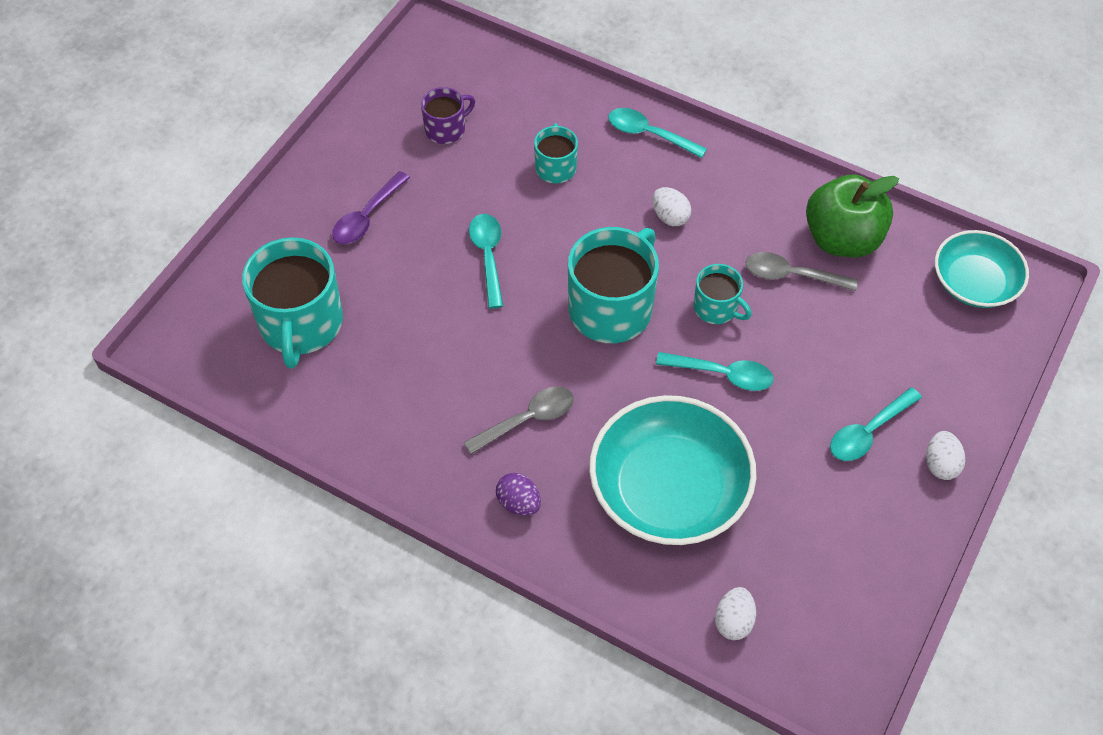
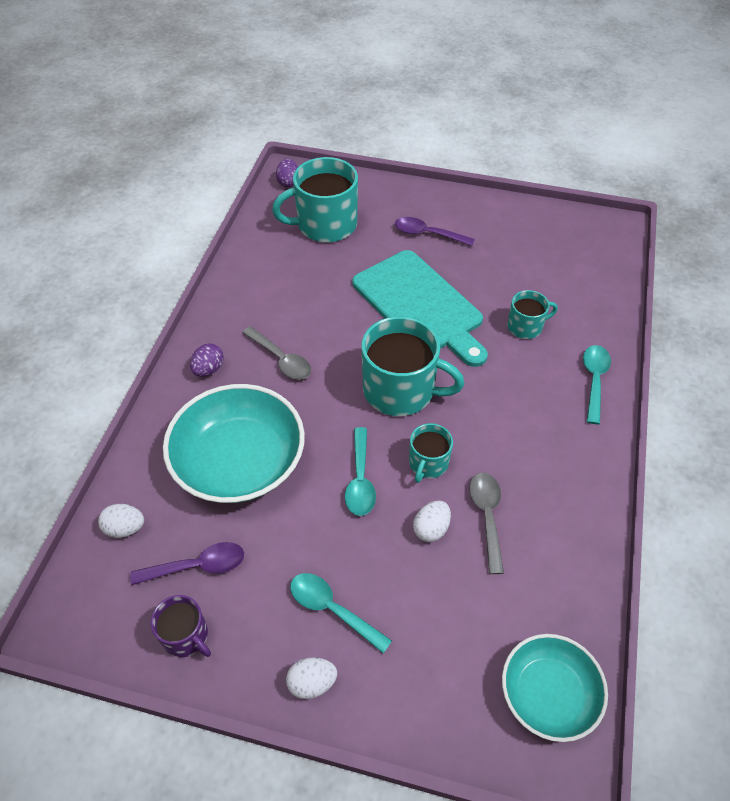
camera: 75 degrees right, 5 degrees down
purple mug [421,87,475,144] -> purple mug moved to [151,595,211,657]
turquoise spoon [469,214,503,308] -> turquoise cutting board [353,250,488,367]
white egg [652,187,691,226] -> white egg moved to [413,501,451,542]
green apple [806,174,899,257] -> none
none -> purple spoon [130,542,244,585]
none -> purple egg [276,159,298,187]

